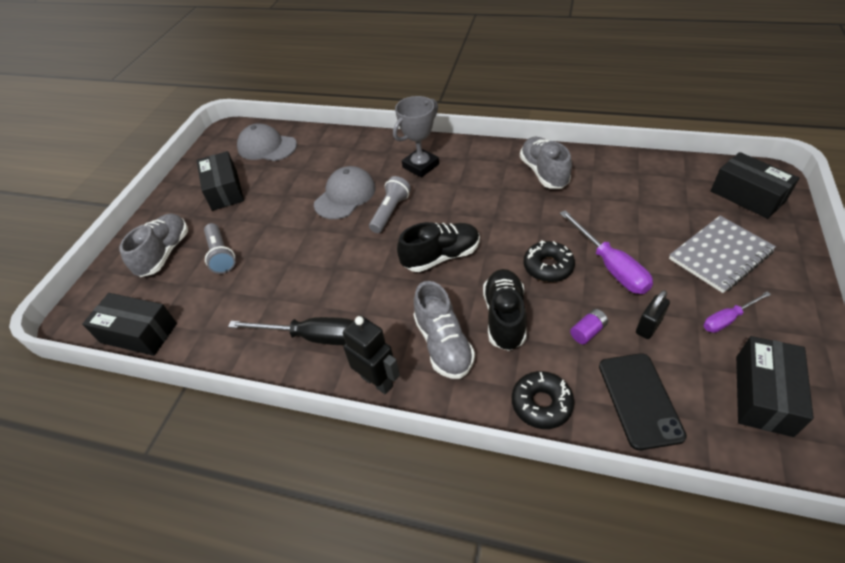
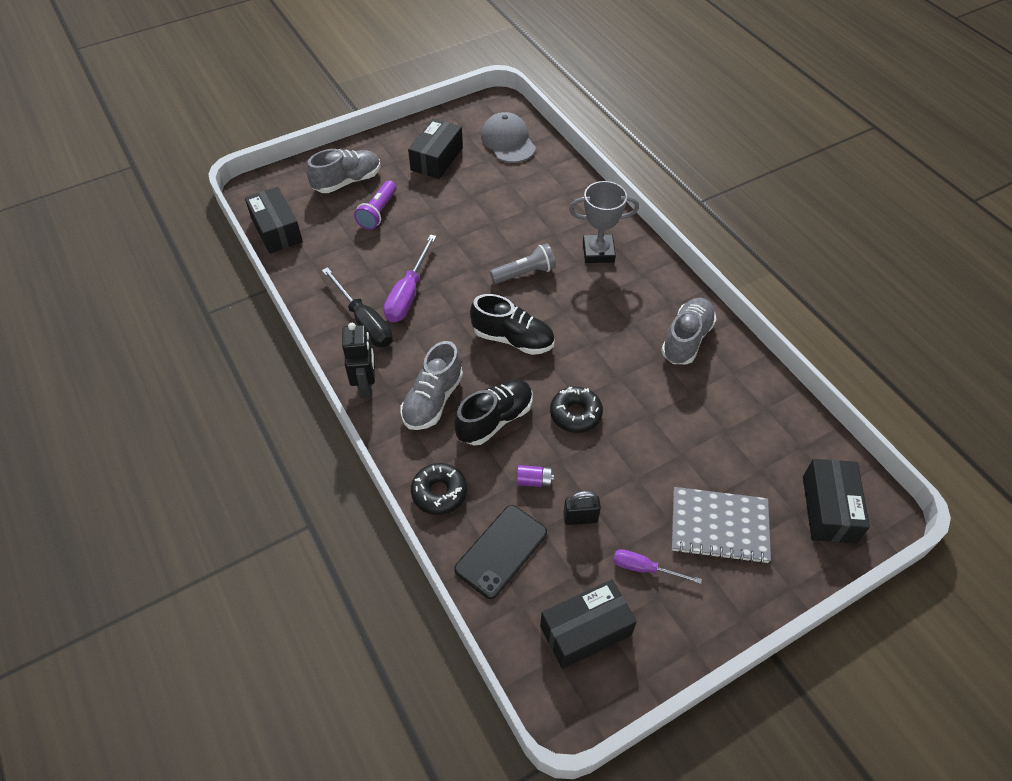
camera: 40 degrees right, 5 degrees up
grey flashlight [204,223,235,274] -> purple flashlight [354,180,397,230]
grey cap [314,166,376,219] -> none
purple screwdriver [560,210,653,294] -> purple screwdriver moved to [383,235,437,323]

